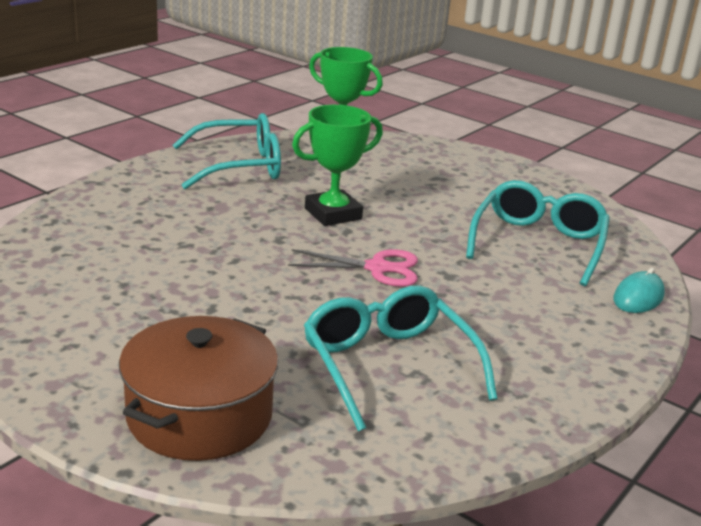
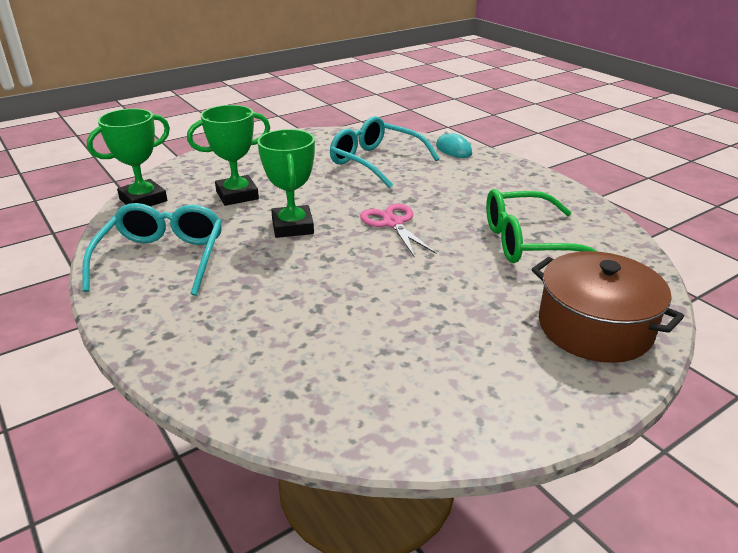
camera: 70 degrees left, 5 degrees up
pink scissors [288,249,418,287] -> pink scissors turned 45 degrees counterclockwise [360,204,437,258]
turquoise glasses [304,285,497,431] -> green glasses [486,189,598,263]
none -> green trophy [187,105,270,206]

